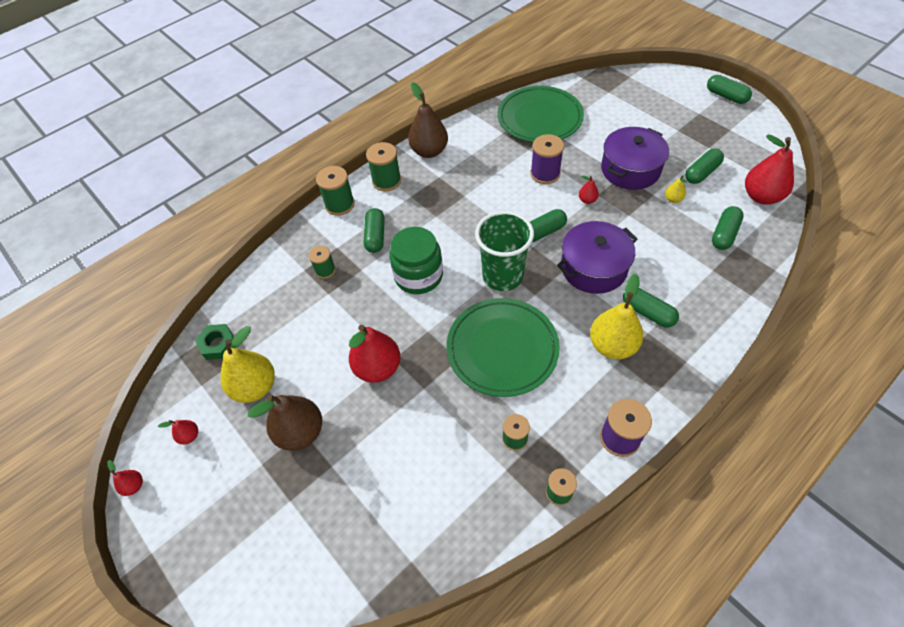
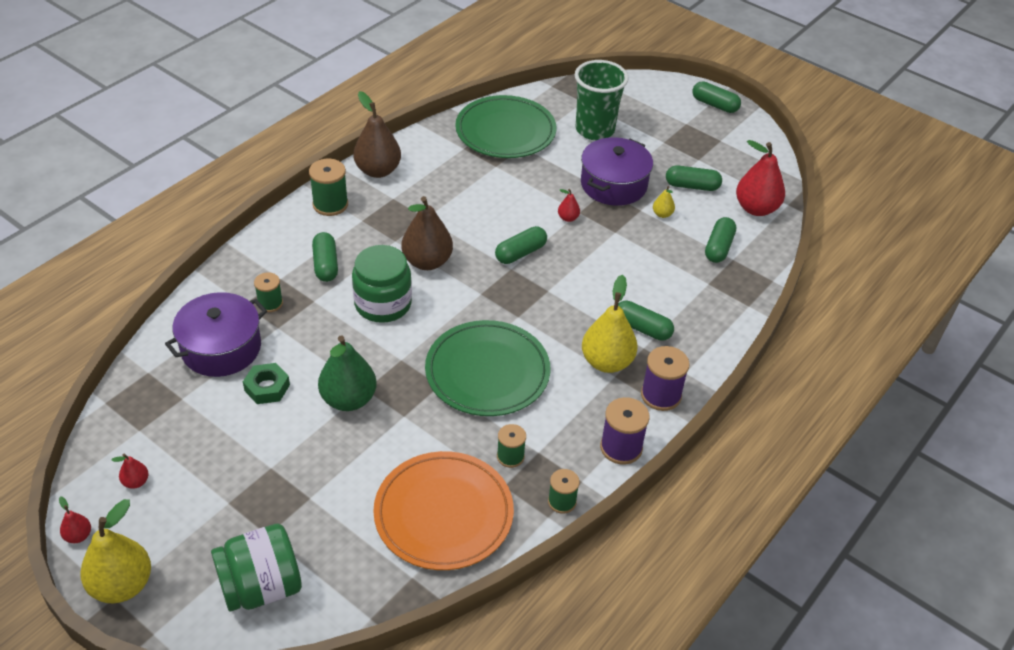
camera: 15 degrees left, 10 degrees down
green nut [195,324,234,360] -> green nut moved to [243,363,290,404]
yellow pear [221,326,275,403] -> yellow pear moved to [80,499,151,603]
brown pear [248,395,322,451] -> brown pear moved to [402,196,453,270]
green spool [316,166,355,216] -> none
red pear [349,325,401,383] -> green pear [318,335,377,411]
green cup [475,211,534,291] -> green cup moved to [575,60,629,140]
purple spool [530,134,564,184] -> purple spool moved to [641,346,690,411]
purple pot [557,221,638,294] -> purple pot moved to [165,292,267,377]
green capsule [685,149,724,184] -> green capsule turned 60 degrees clockwise [666,165,722,191]
none -> green jar [211,523,302,611]
none -> orange plate [373,451,514,570]

